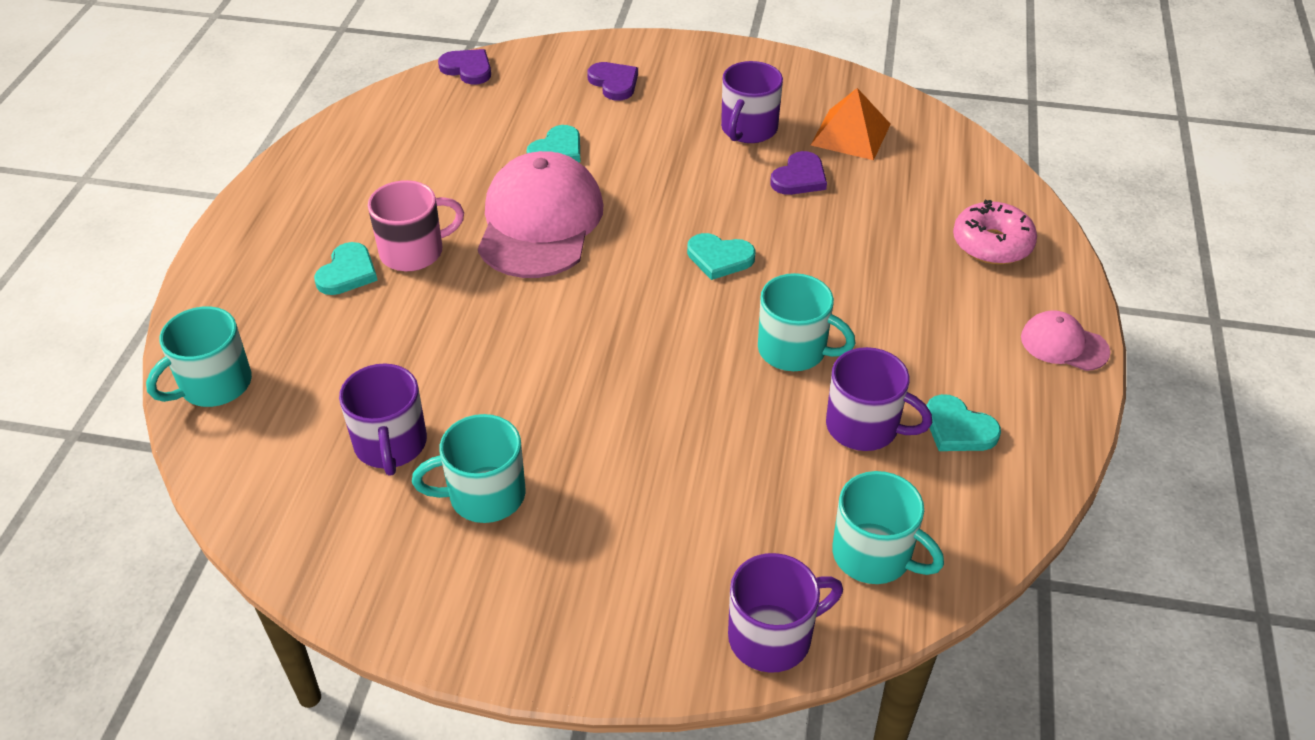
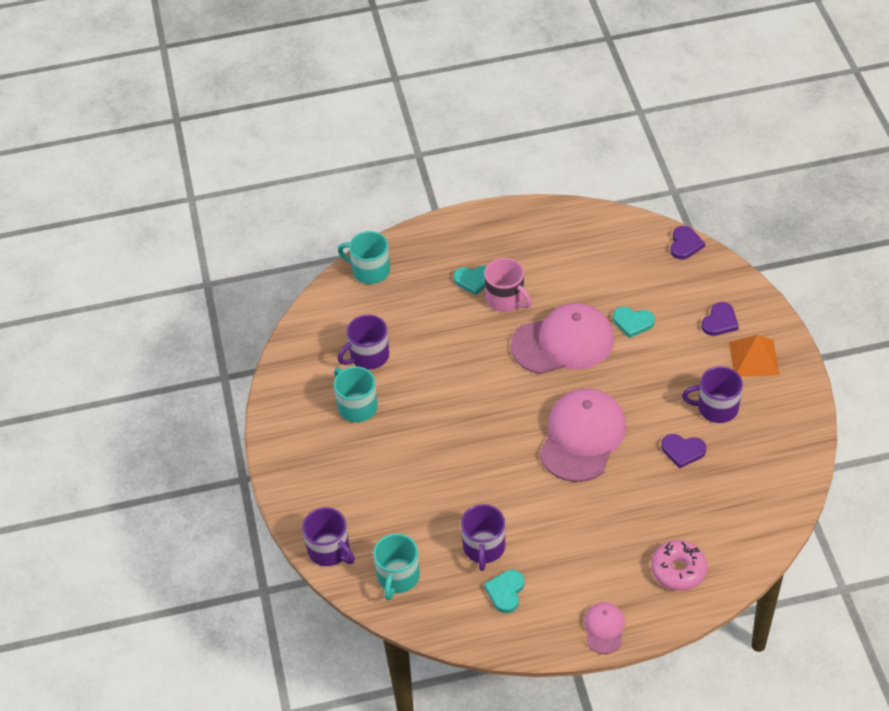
camera: 70 degrees right, 5 degrees up
turquoise heart [687,233,756,280] -> pink cap [539,388,626,482]
turquoise mug [758,273,856,371] -> none
orange pyramid [811,88,891,160] -> orange pyramid moved to [729,335,780,377]

